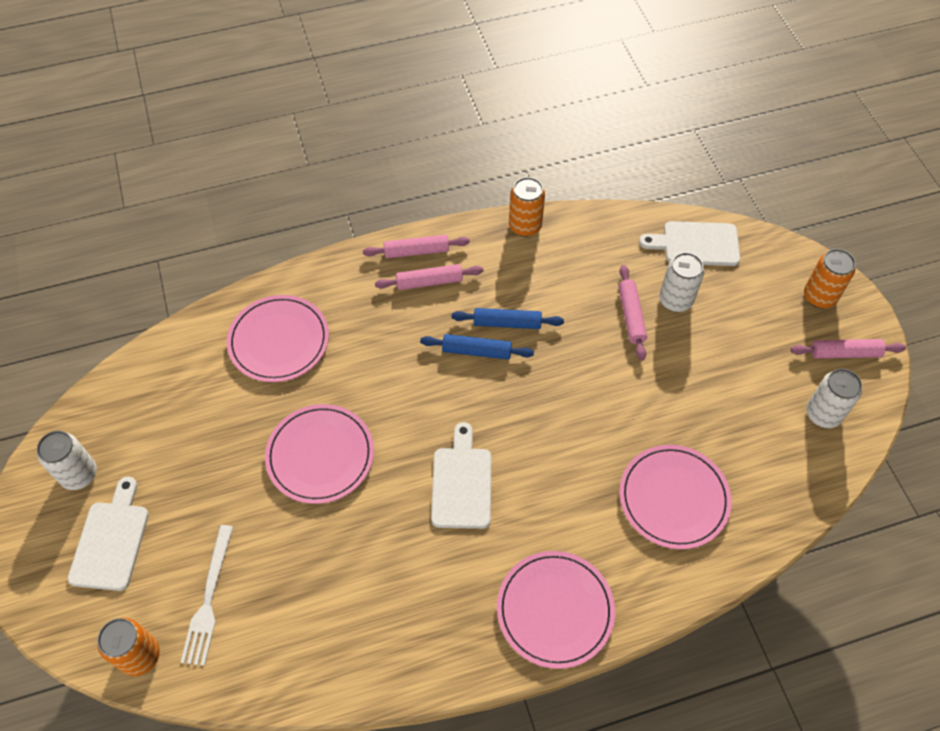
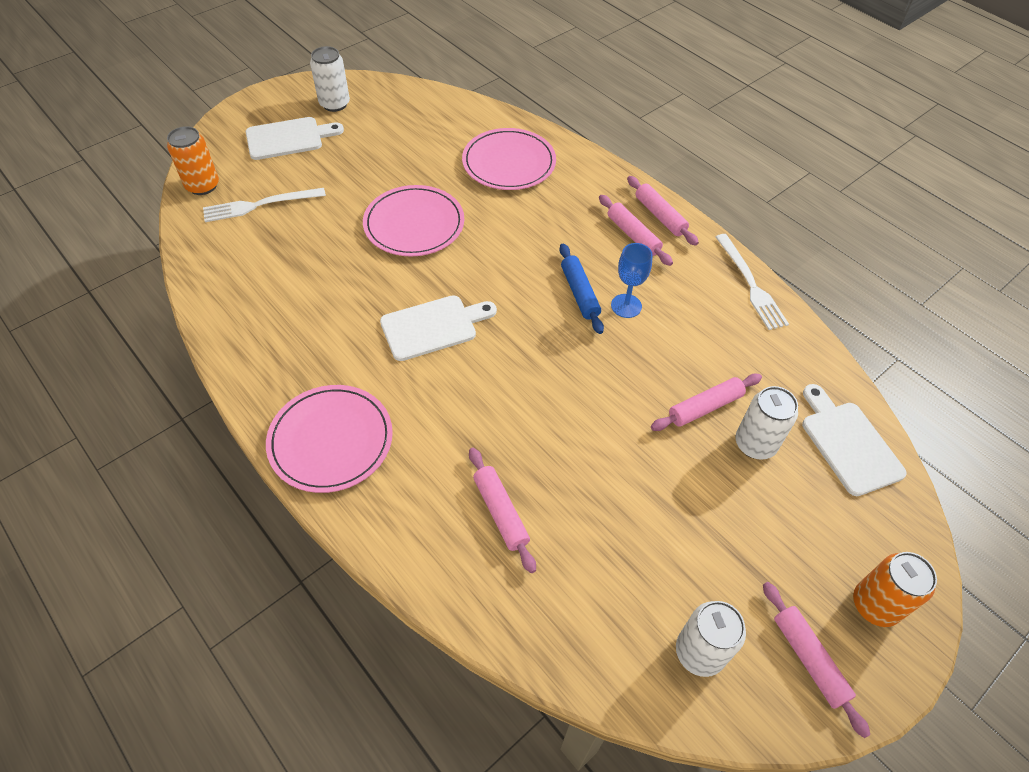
camera: 65 degrees right, 5 degrees down
blue rolling pin [452,308,564,329] -> blue goblet [611,243,653,318]
orange can [509,177,545,237] -> white fork [716,234,789,330]
pink plate [619,445,732,549] -> pink rolling pin [469,448,536,573]

